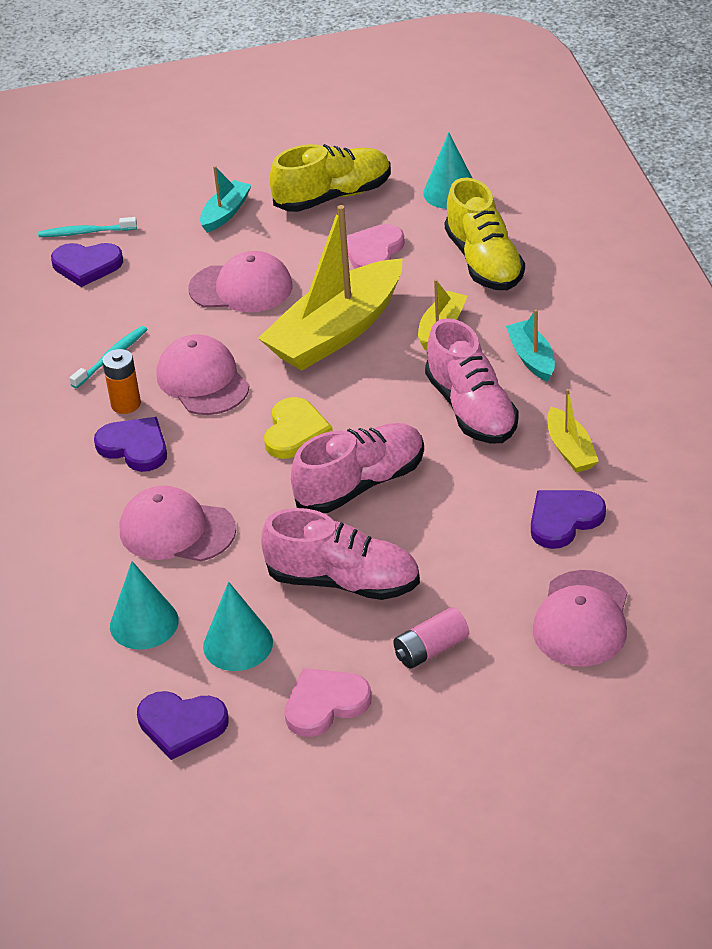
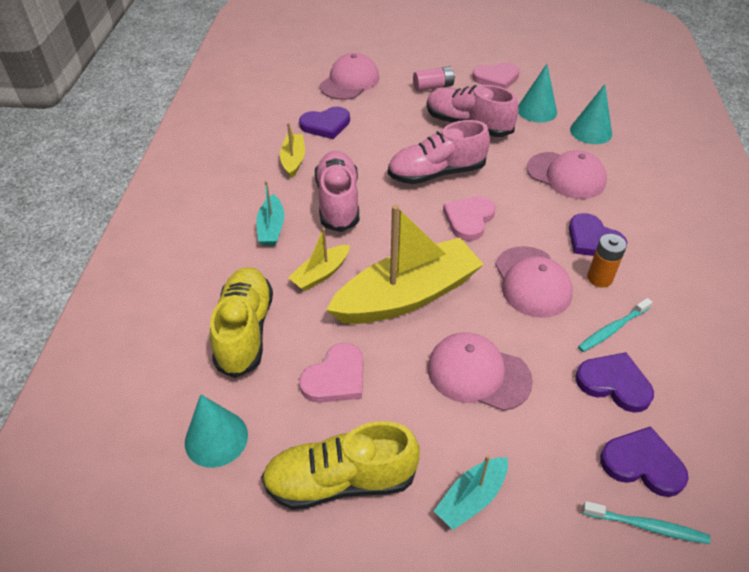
camera: 165 degrees left, 5 degrees up
purple heart [137,691,229,760] -> purple heart moved to [575,352,654,413]
yellow heart [264,397,333,459] -> pink heart [443,196,496,241]

